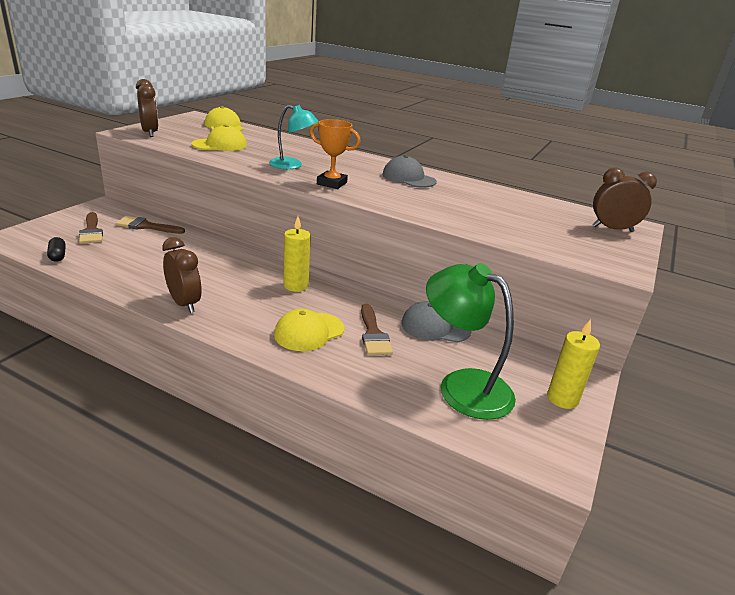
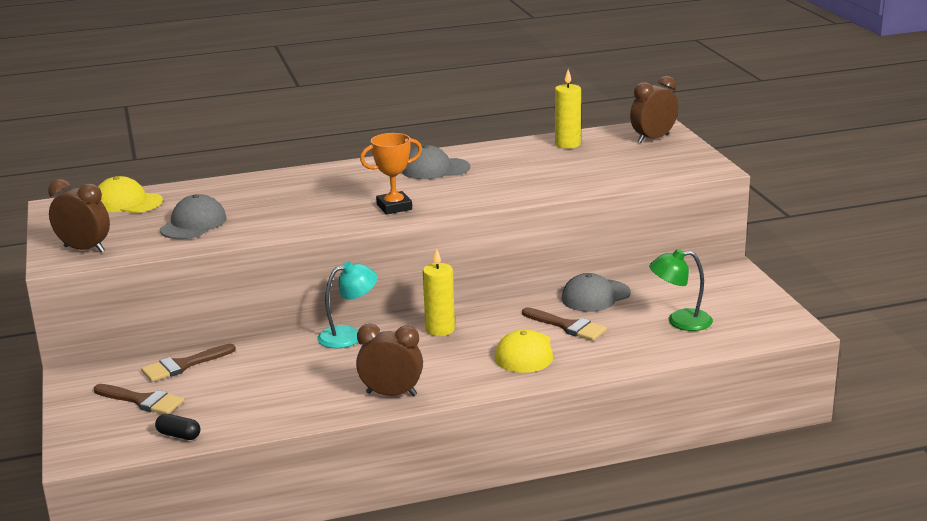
camera: 40 degrees left, 5 degrees down
yellow cap [191,125,247,151] -> grey cap [160,194,227,239]
turquoise lamp [269,105,319,169] -> turquoise lamp moved to [317,262,378,348]
green lamp [426,263,516,420] -> green lamp [649,249,713,331], size x0.63
yellow candle [547,319,600,409] -> yellow candle moved to [555,70,581,149]

